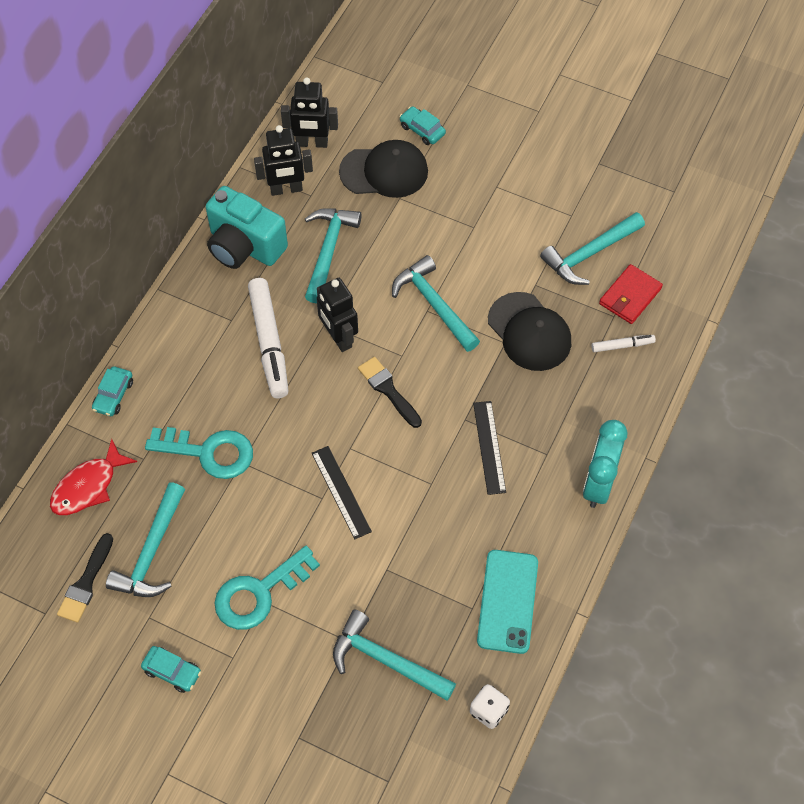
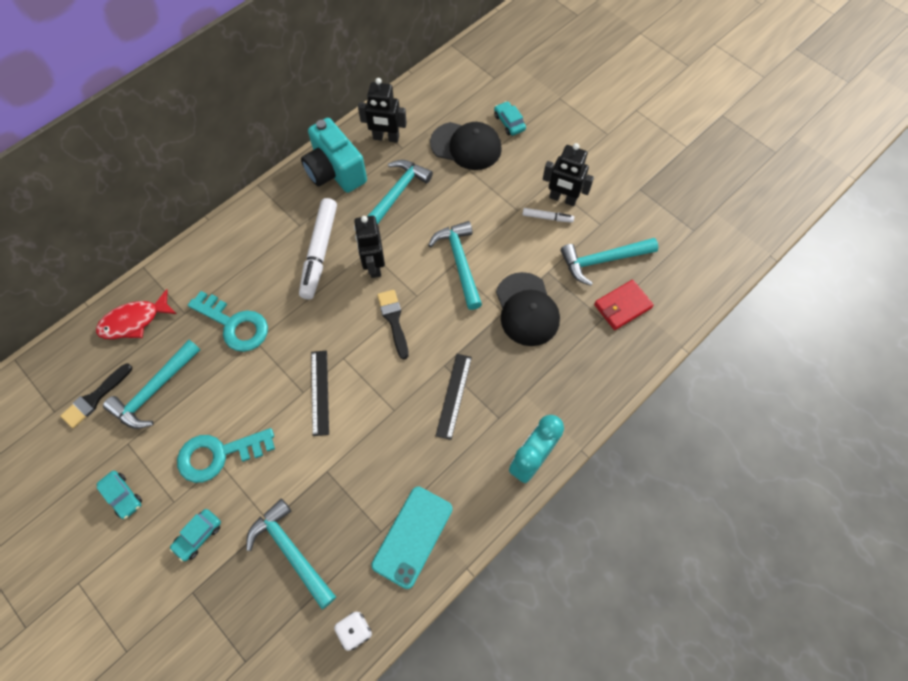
camera: 20 degrees right, 5 degrees up
turquoise car [92,366,133,416] -> turquoise car moved to [170,509,221,561]
black robot [281,77,338,148] -> black robot moved to [543,143,594,206]
white marker [592,335,656,352] -> white marker moved to [522,208,574,223]

